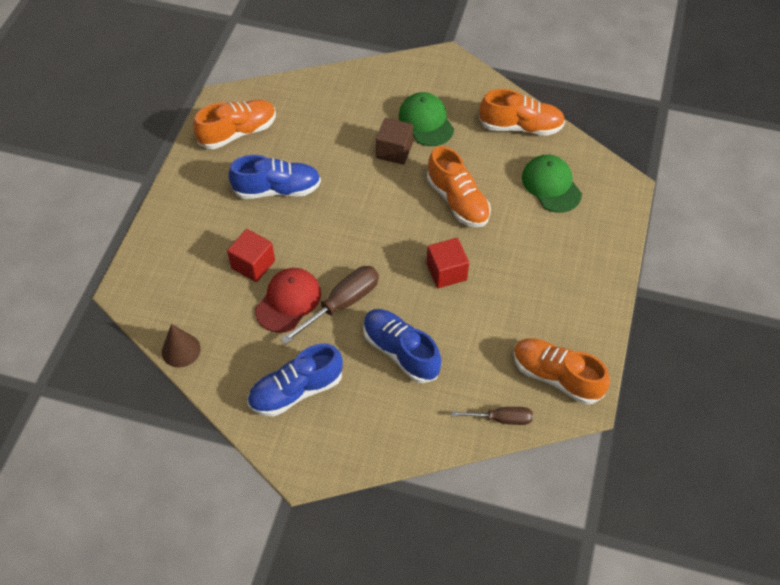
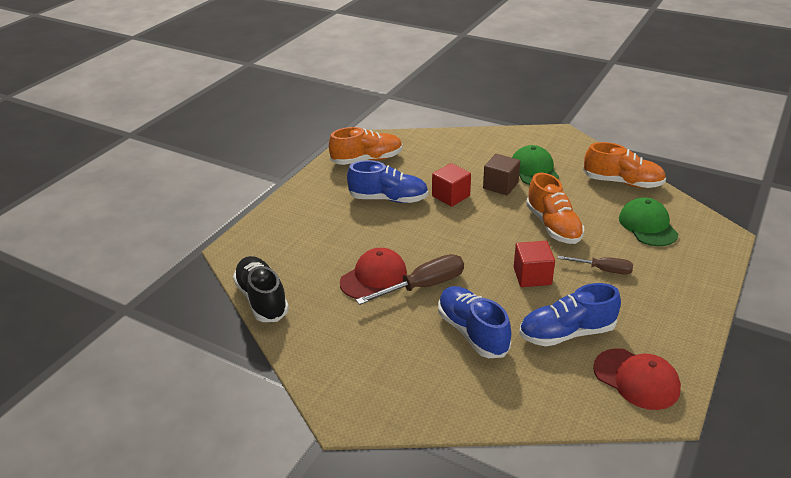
camera: 15 degrees right, 20 degrees down
brown cone [162,324,201,368] -> black shoe [233,256,289,322]
red cube [227,229,275,282] -> red cube moved to [432,163,471,207]
blue shoe [247,343,343,416] -> blue shoe moved to [519,283,621,347]
brown screwdriver [451,407,533,425] -> brown screwdriver moved to [558,256,633,274]
orange shoe [513,338,610,404] -> red cap [593,348,681,410]

